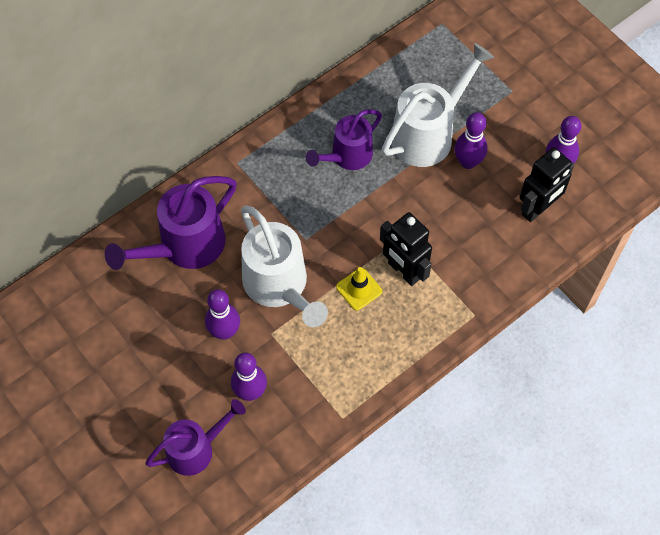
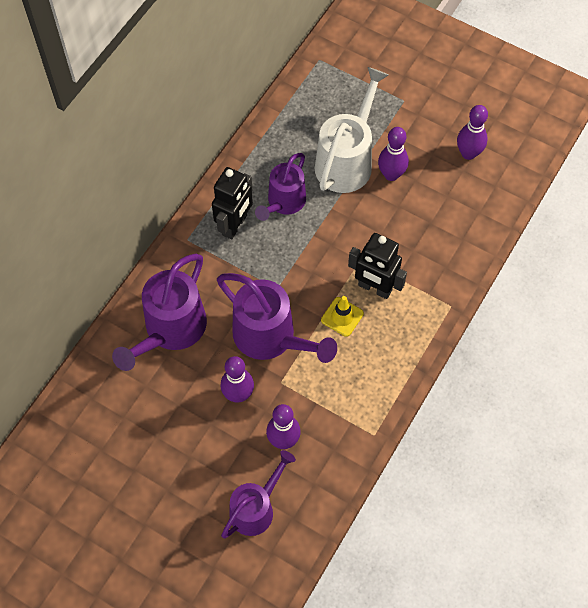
camera: 20 degrees left, 0 degrees up
white watering can [241,205,328,327] -> purple watering can [217,273,337,363]
black robot [520,147,574,222] -> black robot moved to [212,167,253,240]

